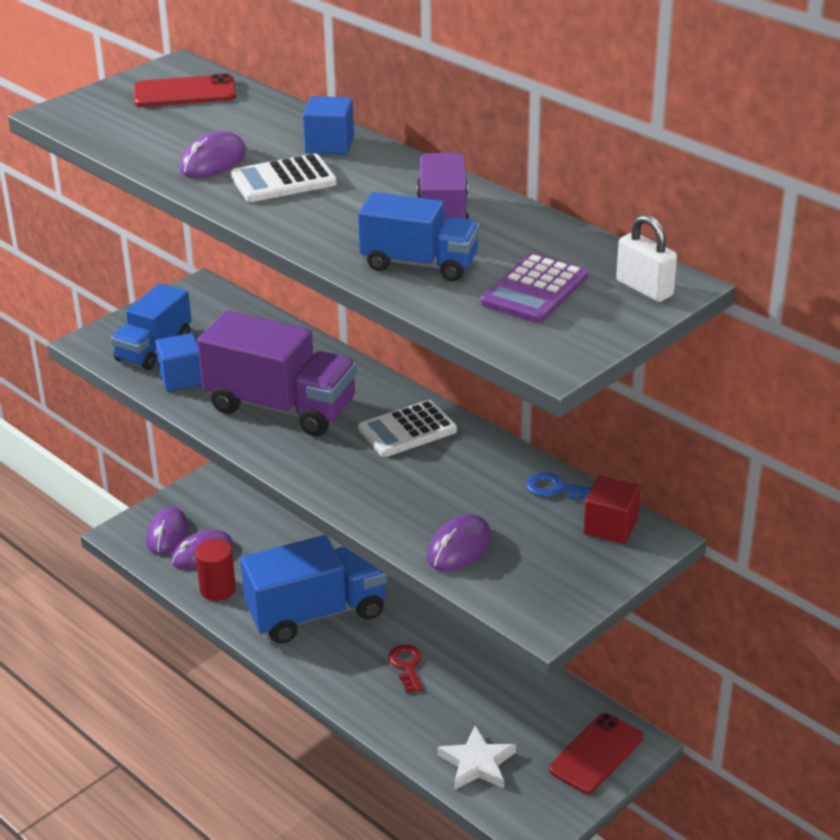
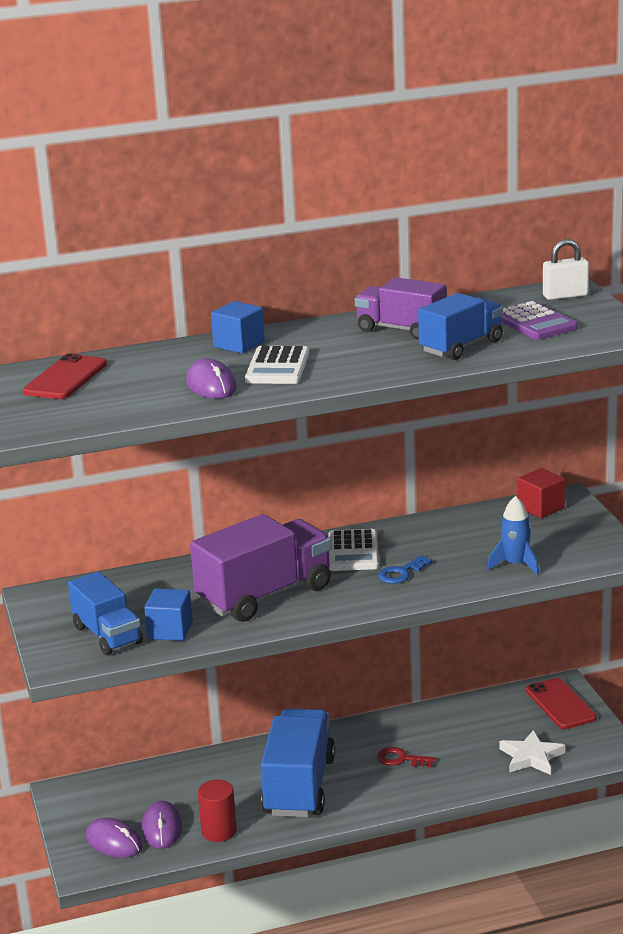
camera: 60 degrees left, 10 degrees down
purple mouse [427,515,491,571] -> blue rocket [487,496,539,575]
blue key [526,472,592,500] -> blue key moved to [378,555,432,584]

